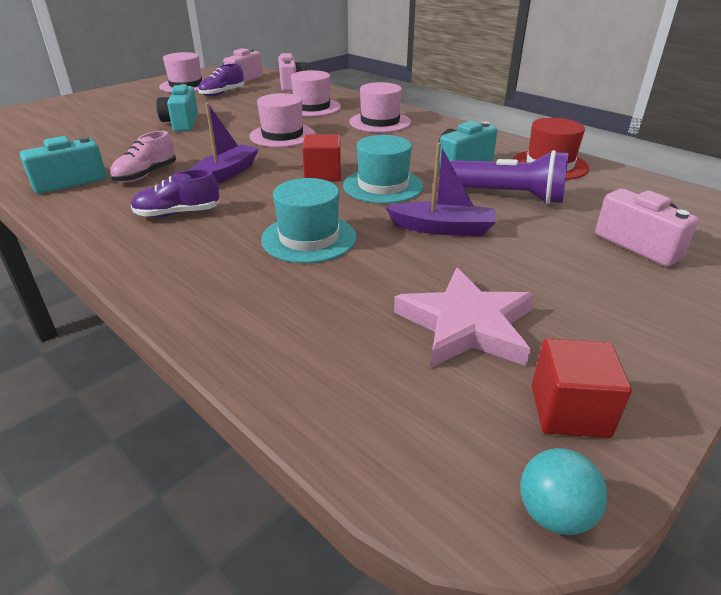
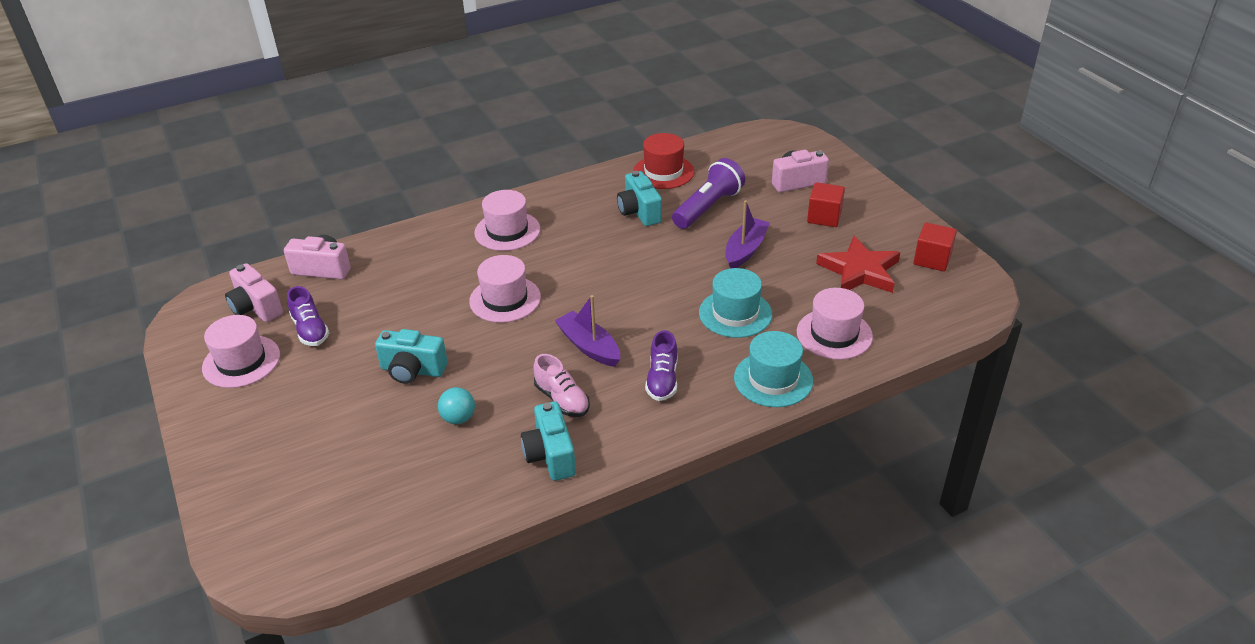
camera: 70 degrees left, 5 degrees up
pink hat [291,70,341,117] -> pink hat moved to [797,288,873,360]
red cube [302,134,341,181] -> red cube moved to [807,182,845,227]
turquoise hat [343,135,423,204] -> turquoise hat moved to [734,331,813,407]
pink star [394,268,534,367] -> red star [816,236,900,293]
turquoise ball [520,448,608,535] -> turquoise ball moved to [438,387,475,424]

